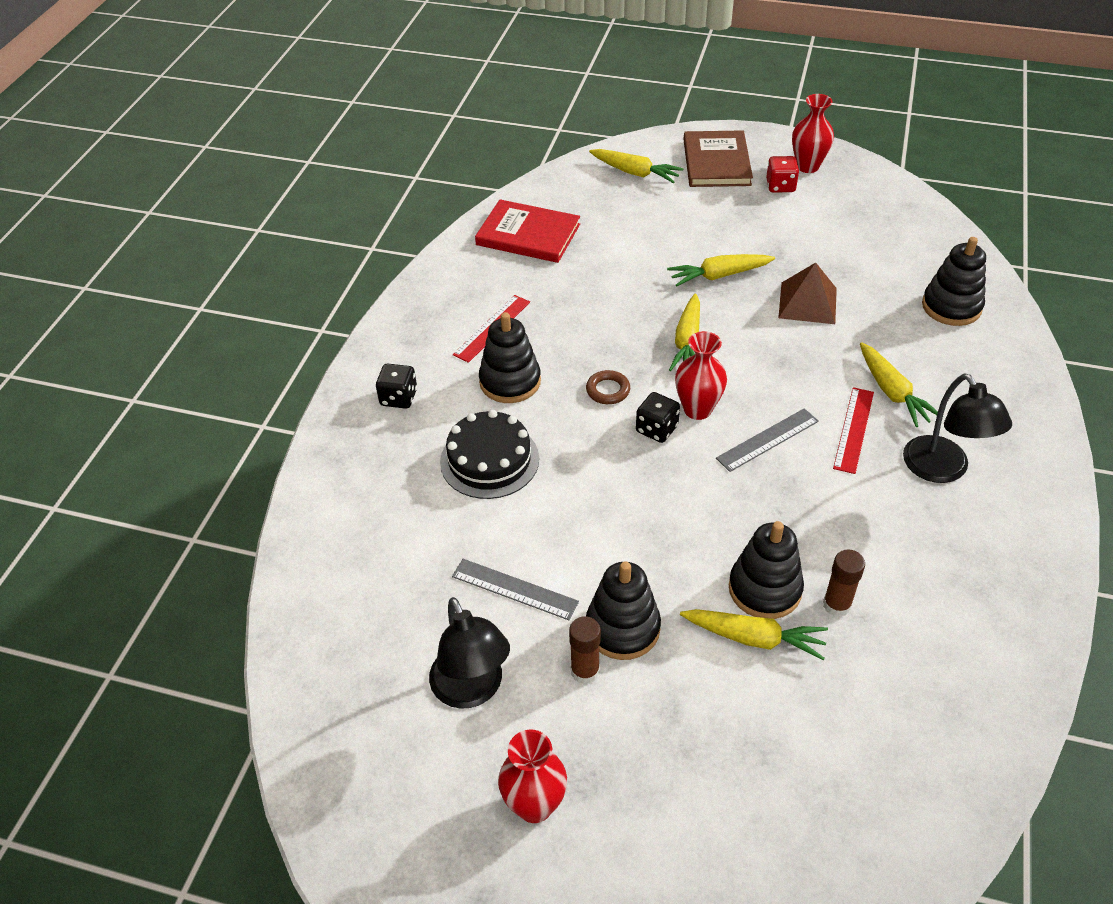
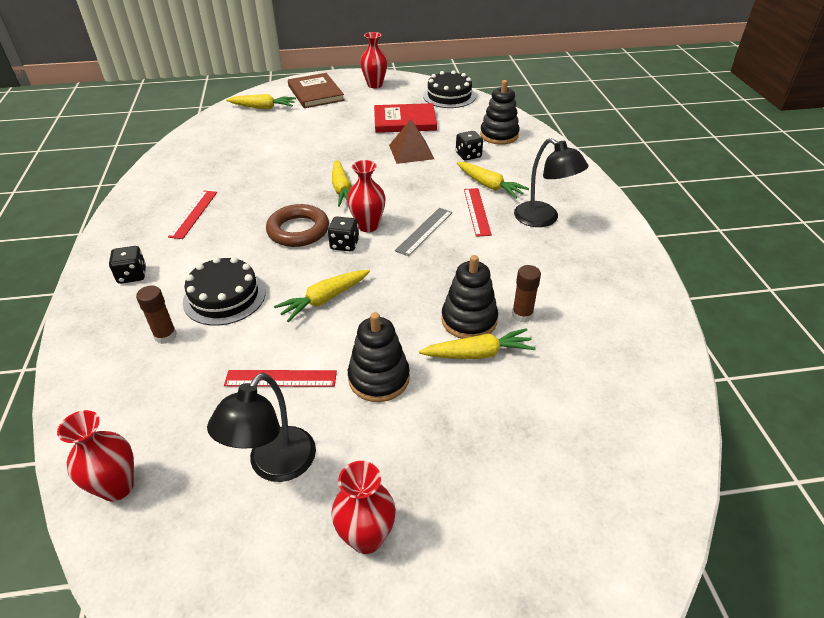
camera: 25 degrees left, 5 degrees down
black lamp [429,597,510,709] -> black lamp turned 75 degrees clockwise [207,373,316,482]
grey ruler [452,559,579,620] -> red ruler [224,370,337,387]
red book [475,199,580,263] -> red book moved to [374,103,437,133]
black stacking toy [479,312,541,403] -> none
brown glue stick [569,616,601,684] -> brown glue stick moved to [136,285,177,344]
brown ring [586,370,630,404] -> brown ring [266,204,329,247], size x1.85
yellow carrot [667,254,775,287] -> yellow carrot moved to [274,270,370,322]
red dice [766,156,799,193] -> none
none -> red vase [57,410,134,501]
none -> black cake [423,70,476,108]
none -> black dice [456,131,483,161]

